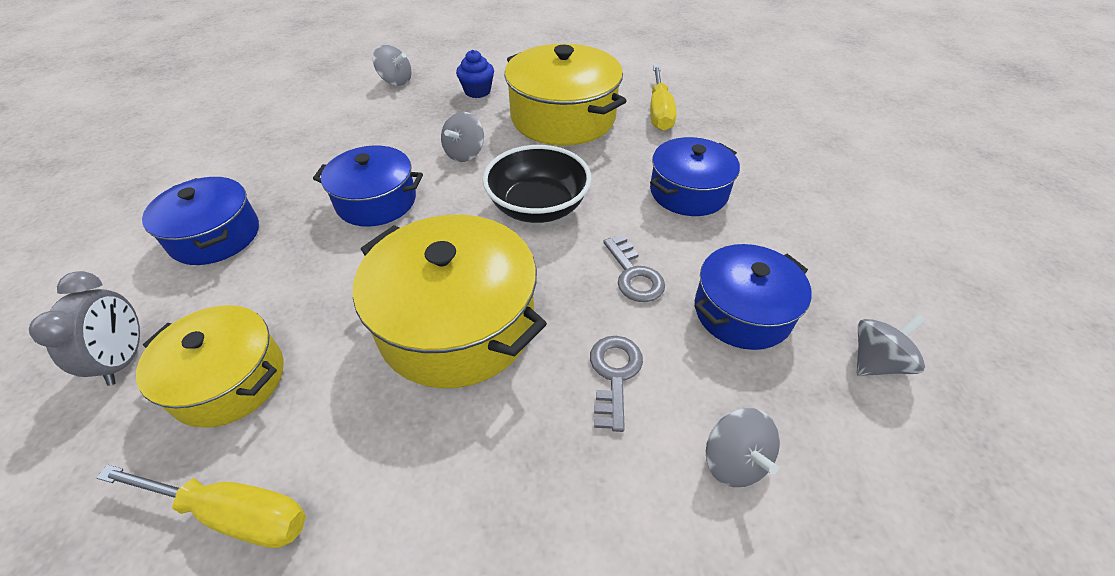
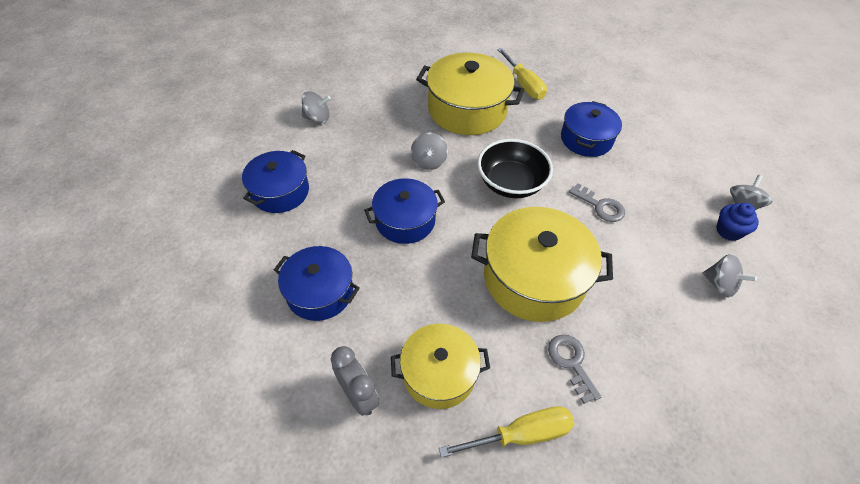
camera: 30 degrees left, 5 degrees up
blue cupcake [456,50,494,98] -> blue cupcake moved to [716,203,759,241]
grey key [590,336,643,432] -> grey key moved to [548,335,601,404]
blue pot [695,244,812,350] -> blue pot moved to [242,150,309,213]

